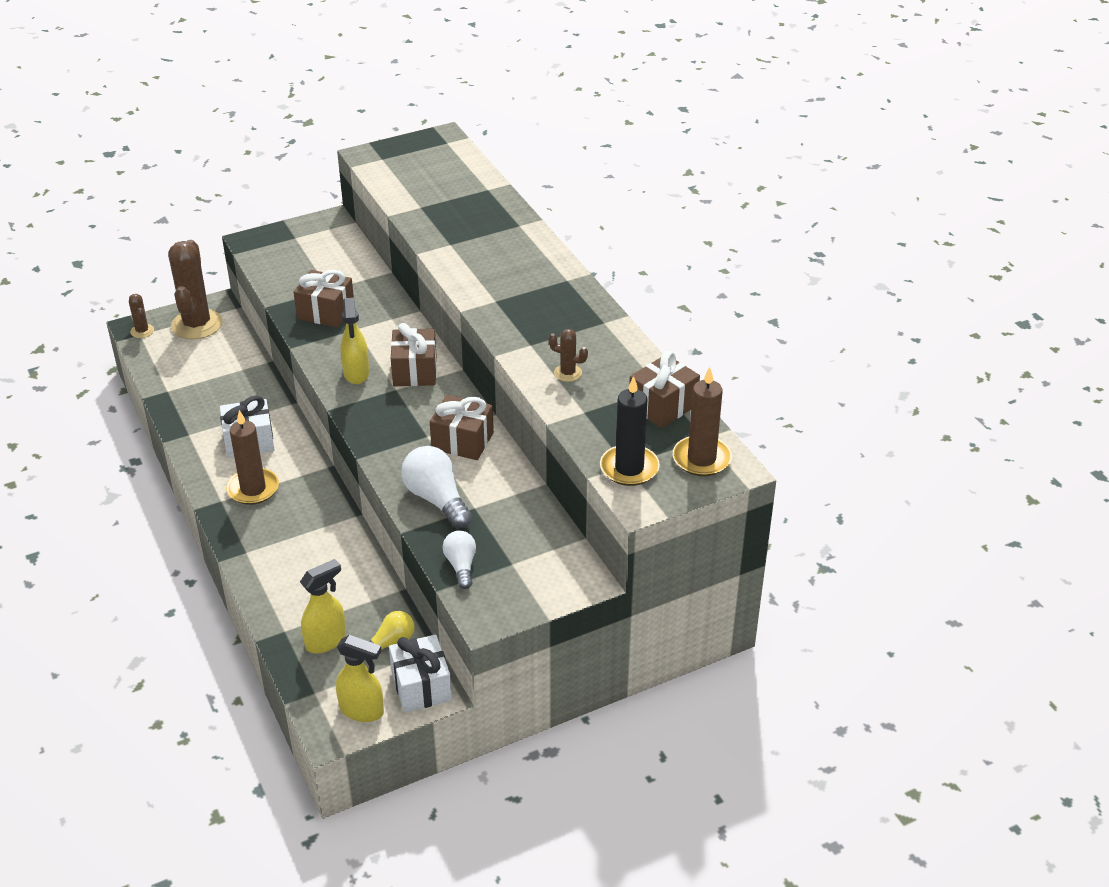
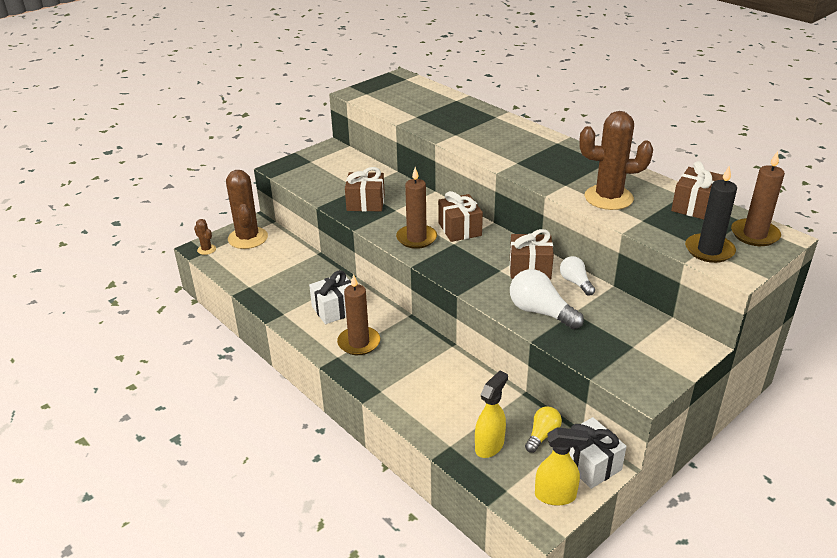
camera: 15 degrees left, 5 degrees down
yellow spray bottle [340,298,369,384] -> brown candle [396,167,437,249]
white light bulb [443,530,476,589] -> white light bulb moved to [560,256,595,296]
brown cactus [549,329,588,382] -> brown cactus [579,111,653,210], size x2.18

